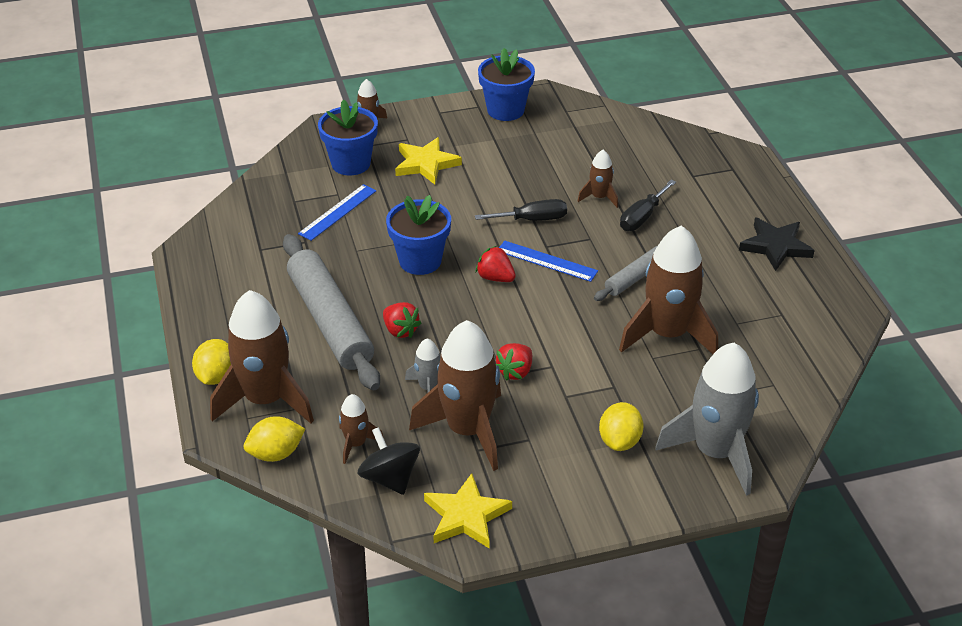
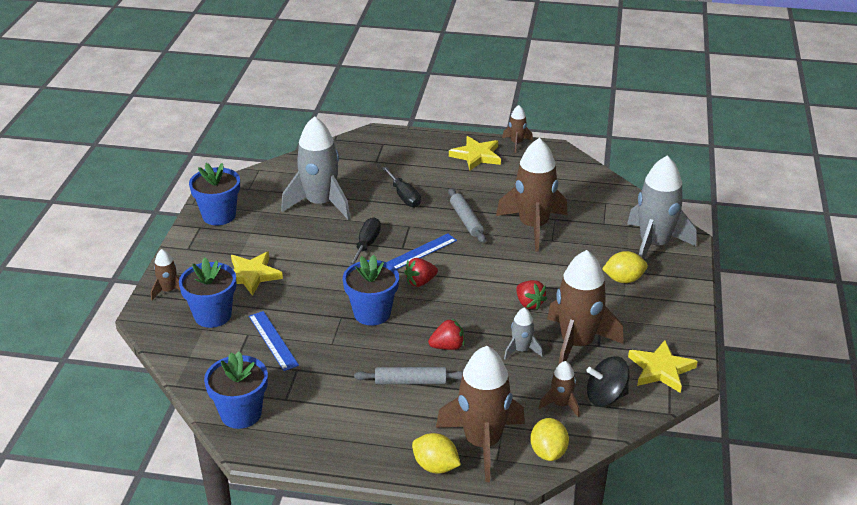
camera: 65 degrees left, 5 degrees down
grey rolling pin [283,234,380,390] -> grey rolling pin [354,367,463,384], size x0.52
brown rocket [578,150,618,208] -> brown rocket moved to [502,105,533,153]
yellow lemon [599,402,644,451] -> yellow lemon turned 45 degrees counterclockwise [602,251,648,283]
black star [739,218,815,271] -> yellow star [449,136,501,171]
none -> blue flower pot [204,351,268,429]
none -> grey rocket [281,116,350,220]

